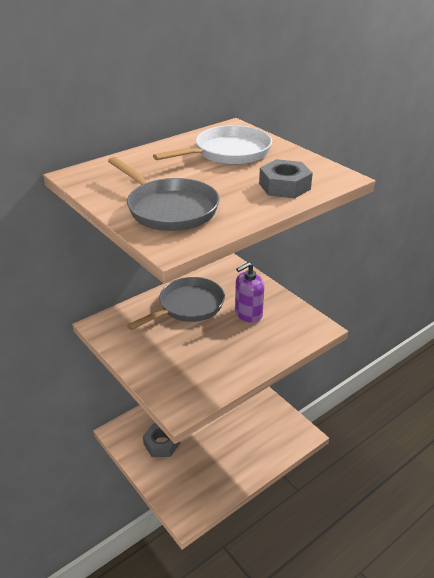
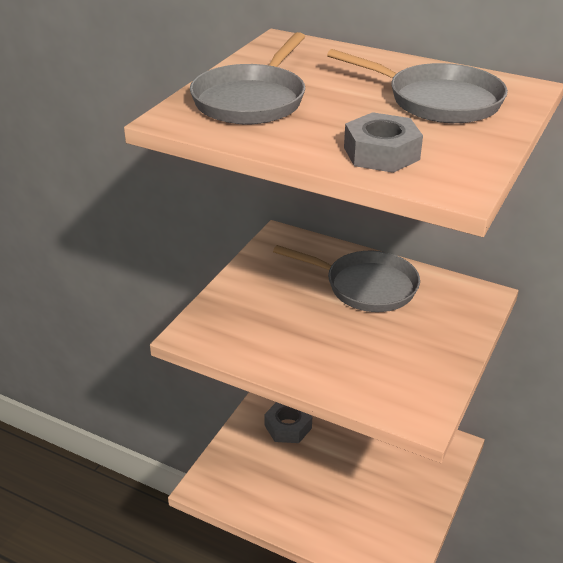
camera: 65 degrees right, 0 degrees up
white pan [153,125,272,165] -> grey pan [327,49,508,123]
purple soap dispenser [235,262,264,323] -> none

